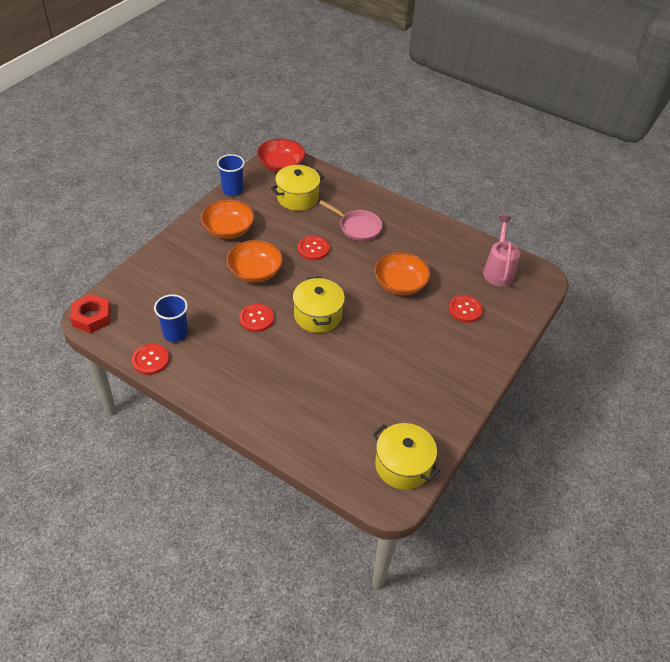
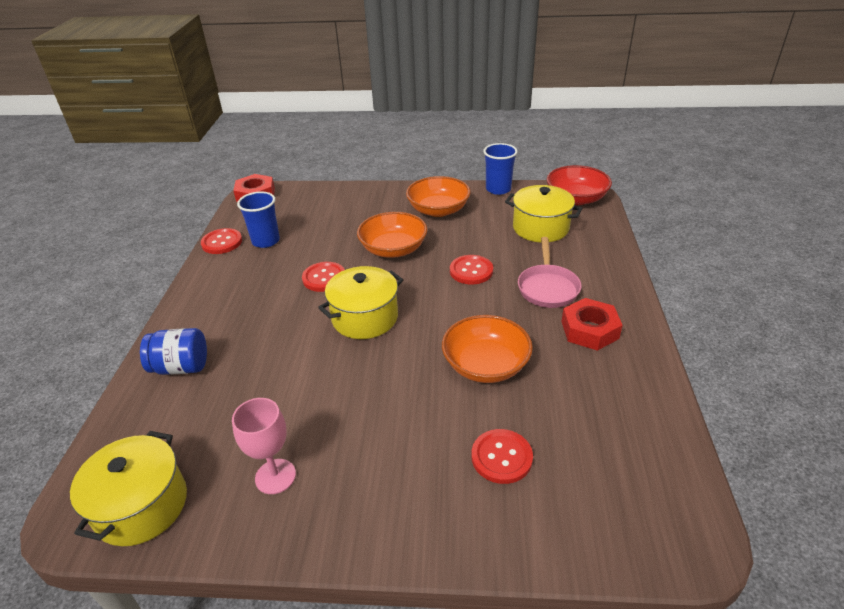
camera: 65 degrees right, 10 degrees down
pink watering can [483,216,520,286] -> none
none -> blue jar [140,328,207,375]
none -> pink goblet [232,398,296,494]
none -> red nut [561,298,623,351]

